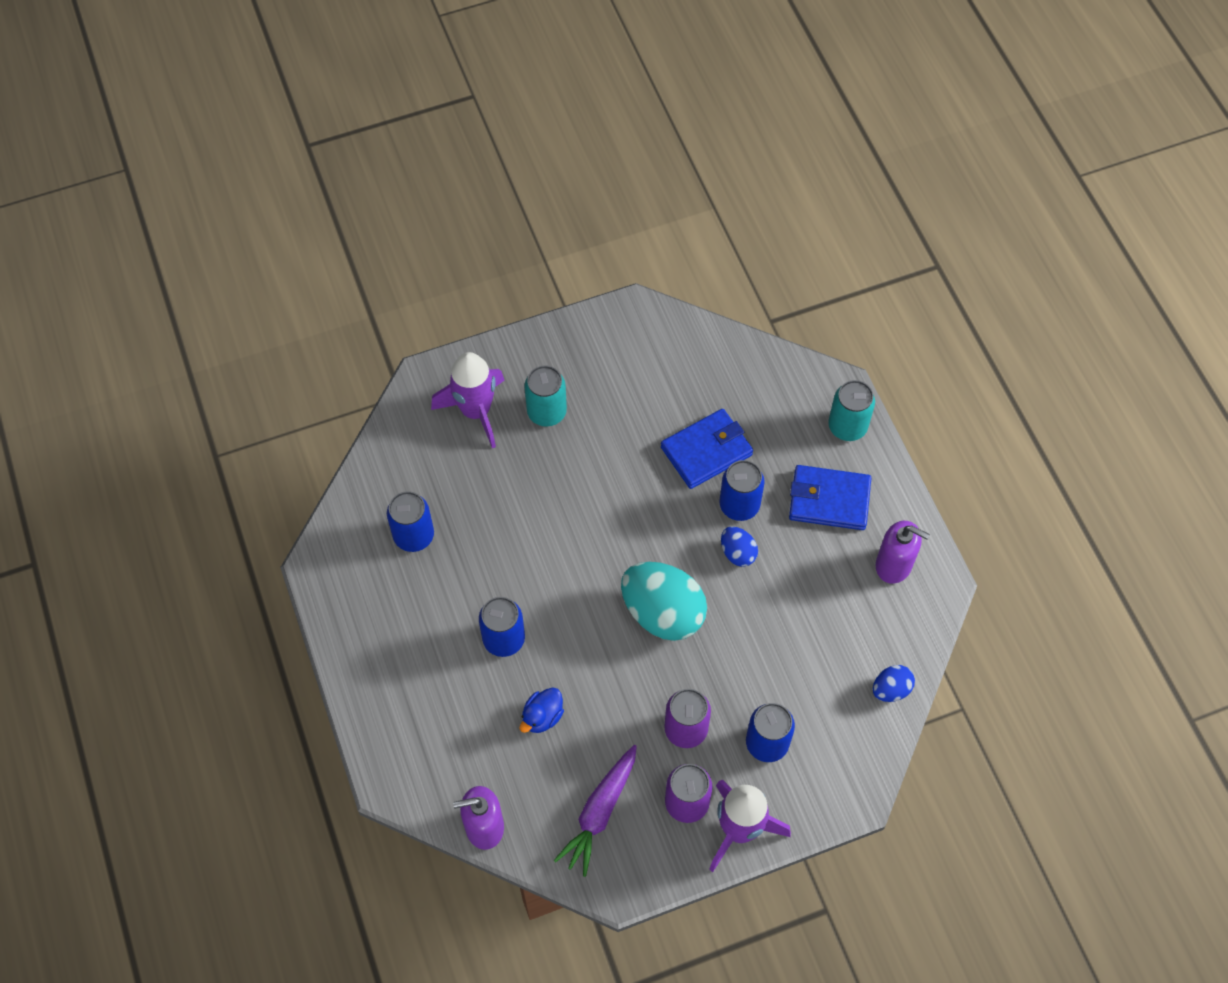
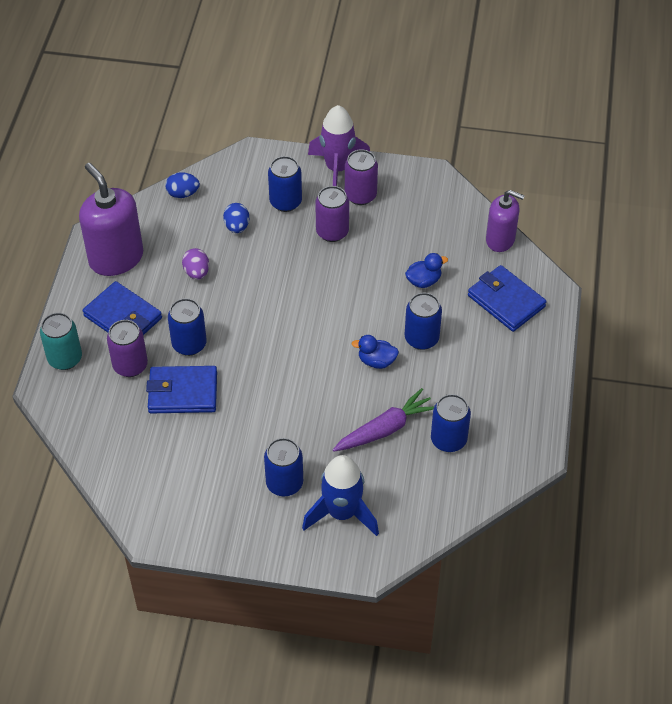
camera: 150 degrees left, 10 degrees down
purple rocket [431,352,505,448] -> blue rocket [302,455,379,536]
turquoise can [524,365,567,427] -> blue can [264,438,303,496]
purple carrot [554,745,637,877] -> purple carrot moved to [333,388,434,452]
turquoise egg [621,562,707,641] -> none
blue egg [721,526,758,567] -> blue egg moved to [223,203,249,233]
purple soap dispenser [876,521,930,584] -> purple soap dispenser [79,163,143,276], size x1.58
none -> purple can [107,320,148,377]
none -> purple egg [182,248,209,279]
none -> blue duck [351,335,399,369]
none -> blue wallet [468,265,546,332]

